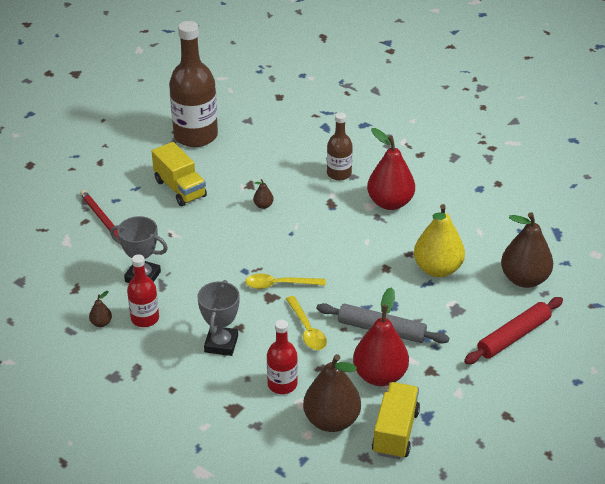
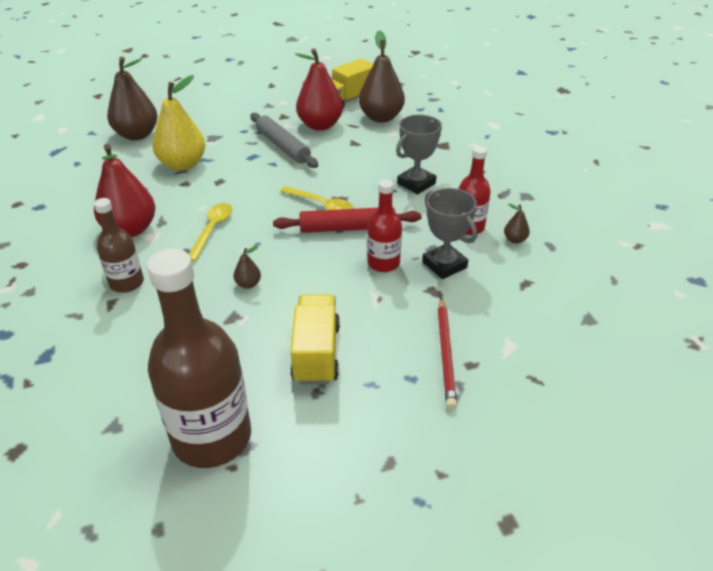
camera: 145 degrees left, 0 degrees up
red bottle [267,319,298,394] -> red bottle moved to [367,179,402,272]
yellow spoon [286,296,327,350] -> yellow spoon moved to [189,203,232,262]
red rolling pin [464,297,563,364] -> red rolling pin moved to [273,207,421,233]

